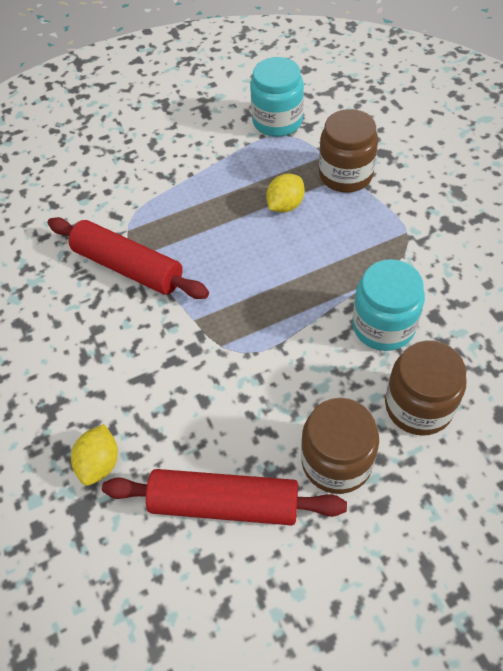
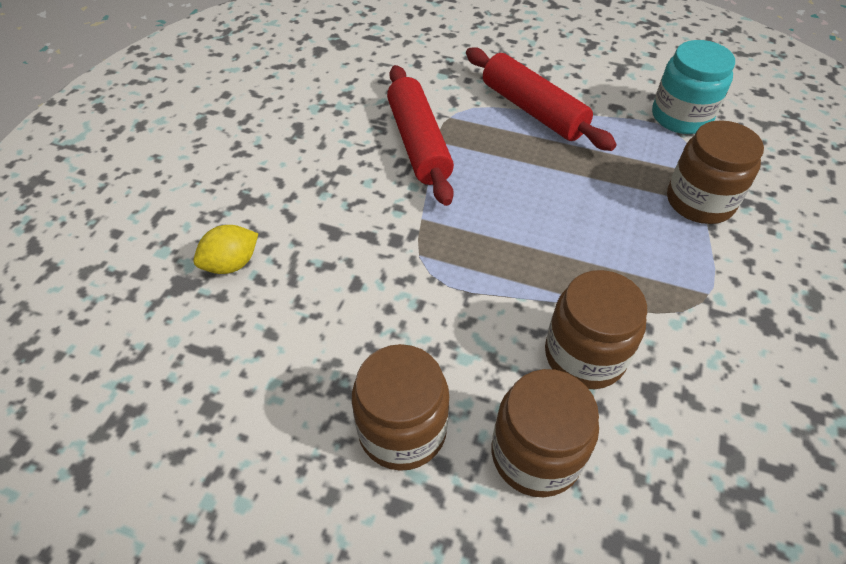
camera: 40 degrees right, 5 degrees down
red rolling pin [102,469,347,526] -> red rolling pin moved to [466,47,617,151]
yellow lemon [266,174,305,213] -> none
turquoise jar [352,259,425,351] -> brown jar [545,270,647,389]

